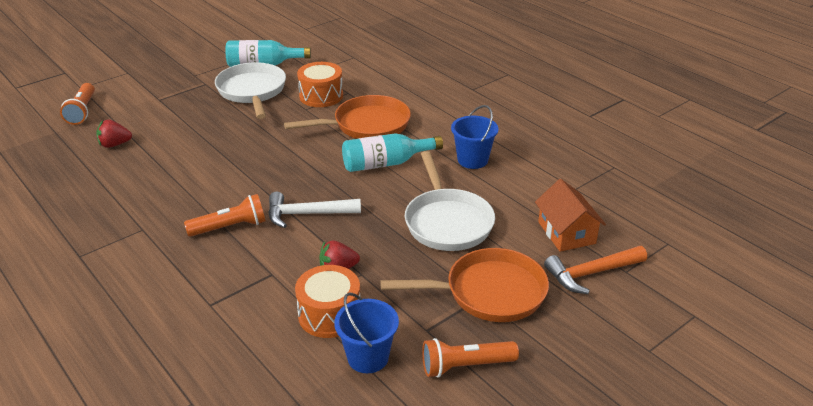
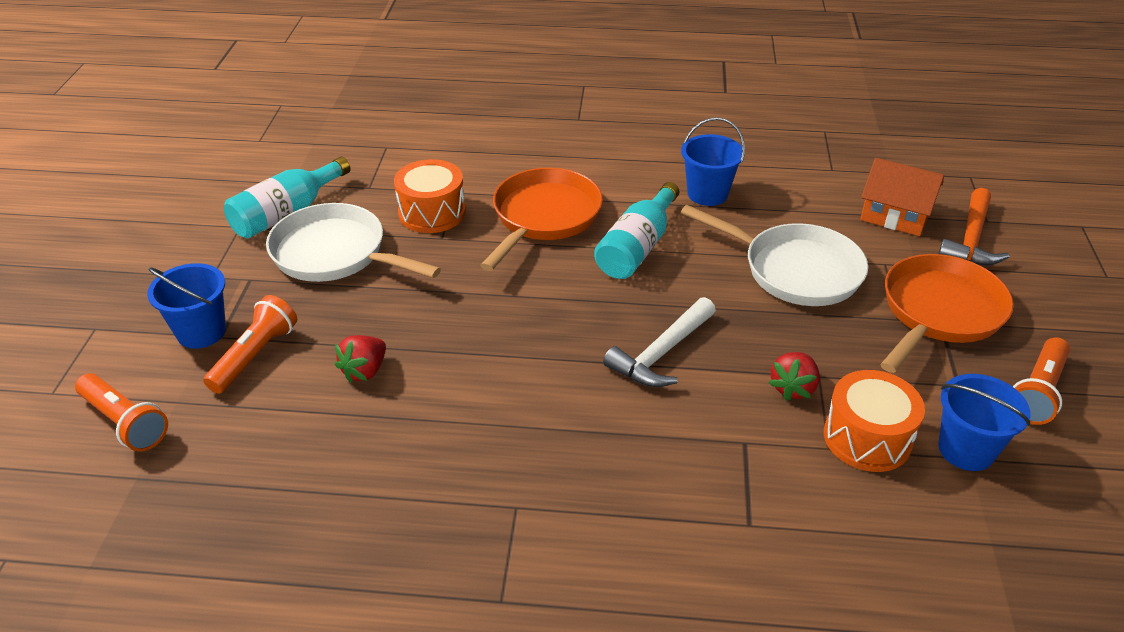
camera: 45 degrees left, 5 degrees up
red strawberry [96,119,132,148] -> red strawberry moved to [335,335,386,383]
orange flashlight [184,194,265,237] -> orange flashlight moved to [203,295,297,394]
none -> blue bucket [147,263,226,349]

